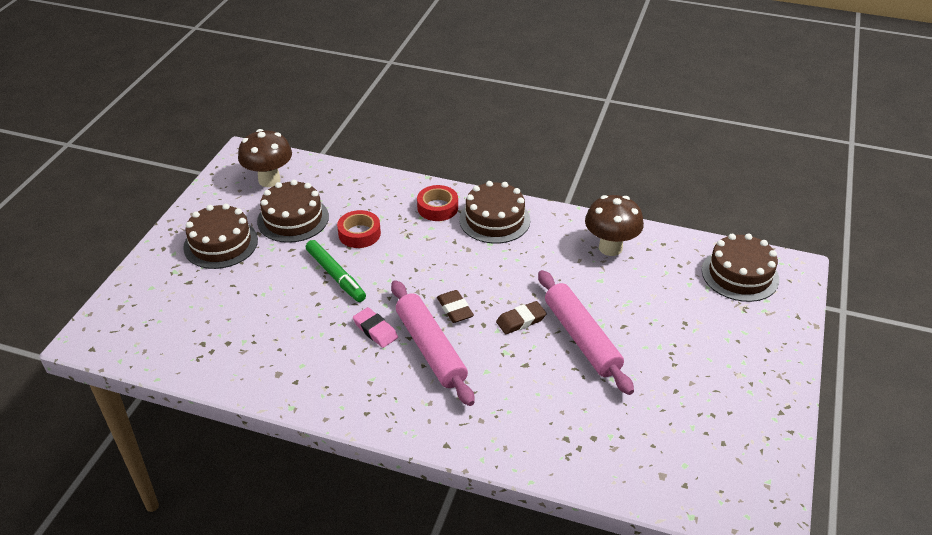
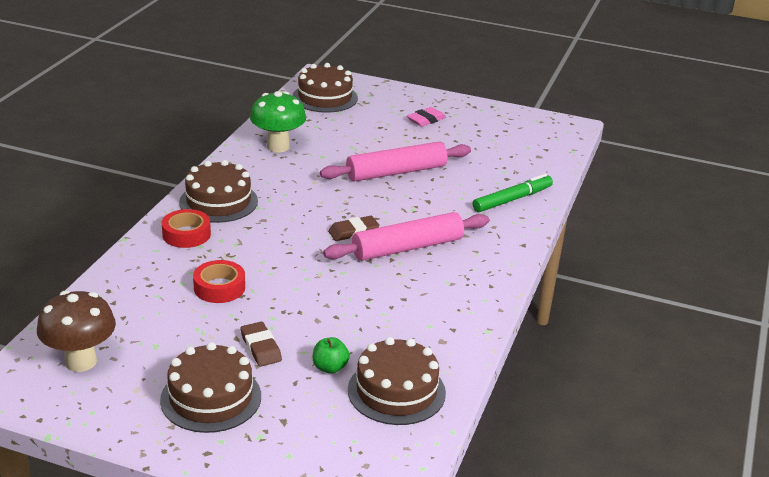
camera: 90 degrees left, 10 degrees down
brown cake [257,180,329,243] -> brown cake moved to [348,337,446,425]
green marker [306,240,366,302] -> green marker moved to [473,174,553,212]
pink eraser [353,307,398,348] -> pink eraser moved to [407,107,446,127]
brown eraser [496,301,547,334] -> brown eraser moved to [241,322,282,367]
brown mushroom [585,195,644,256] -> green mushroom [250,91,306,152]
none -> green apple [313,337,350,374]

